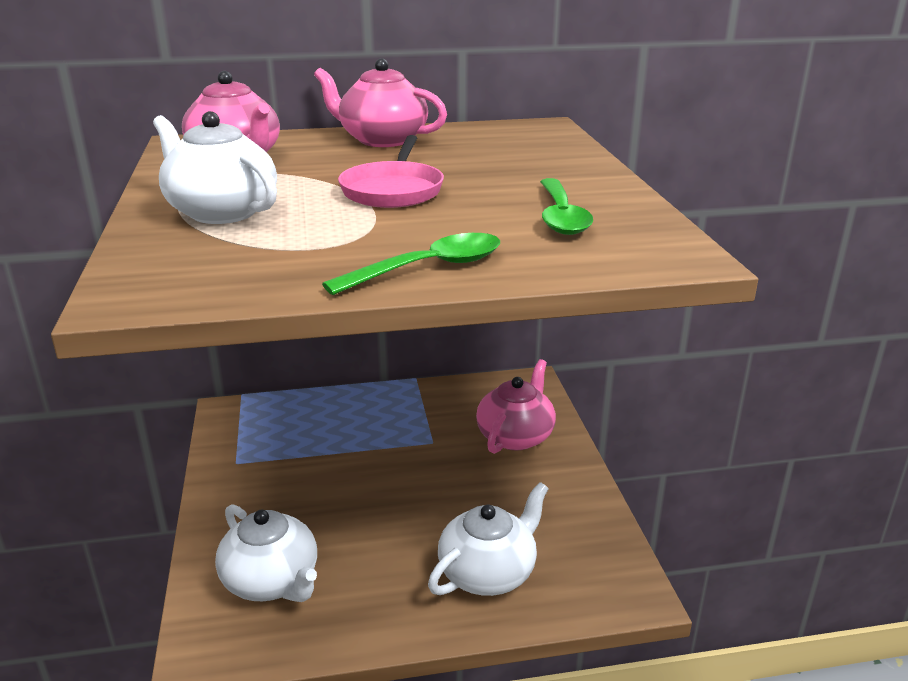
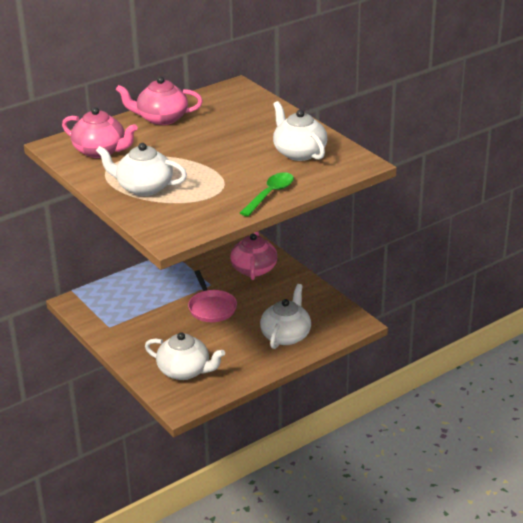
camera: 25 degrees left, 5 degrees up
pink pan [338,135,444,208] -> pink pan moved to [188,270,237,322]
green spoon [540,178,593,235] -> white teapot [273,101,327,161]

